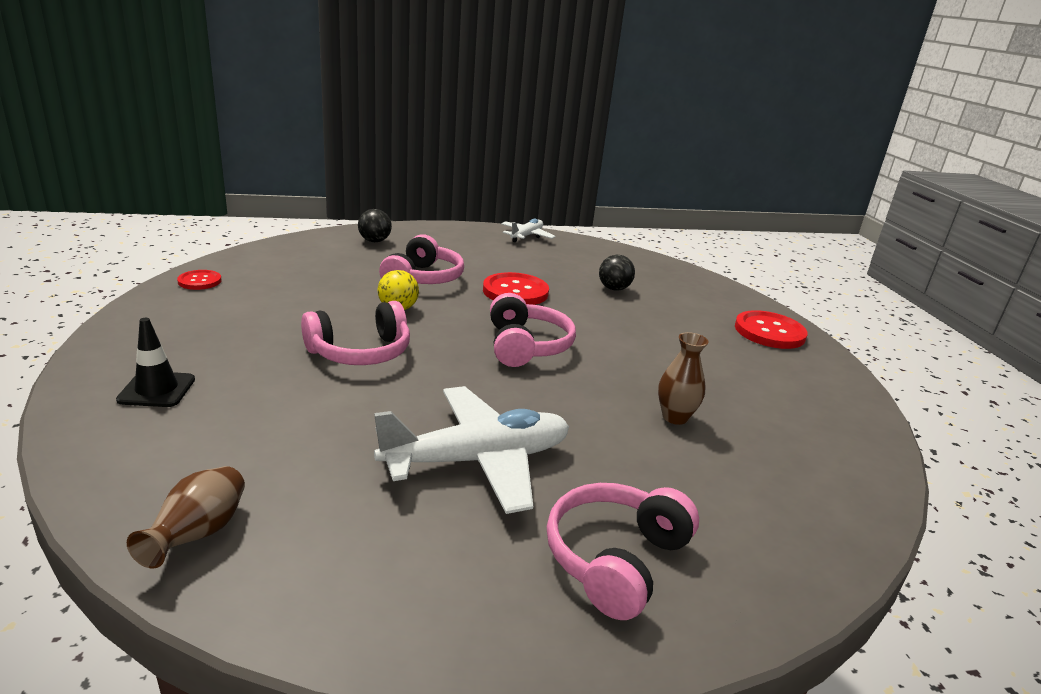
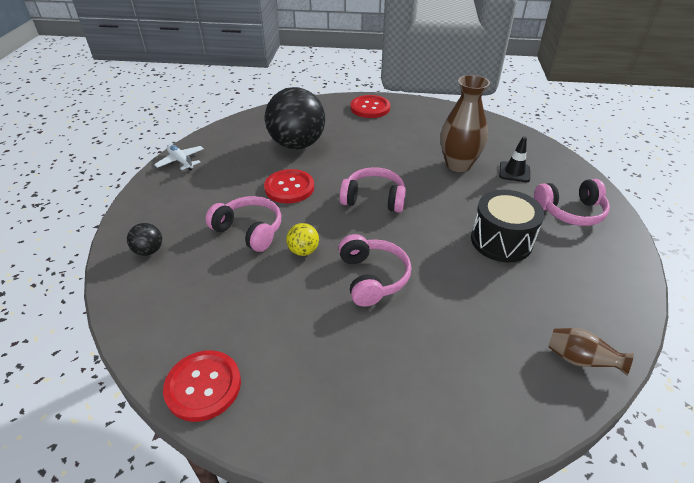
camera: 70 degrees left, 15 degrees up
black traffic cone [116,318,195,407] -> black traffic cone moved to [499,136,530,182]
red button [177,270,222,290] -> red button [163,350,241,422], size x1.77
white plane [374,386,569,514] -> black drum [471,190,544,263]
pink headphones [547,483,699,620] -> pink headphones turned 60 degrees counterclockwise [534,179,610,226]
black ball [599,255,635,291] -> black ball [265,87,325,149], size x2.34
brown vase [658,332,709,425] -> brown vase [440,75,490,172], size x1.87

